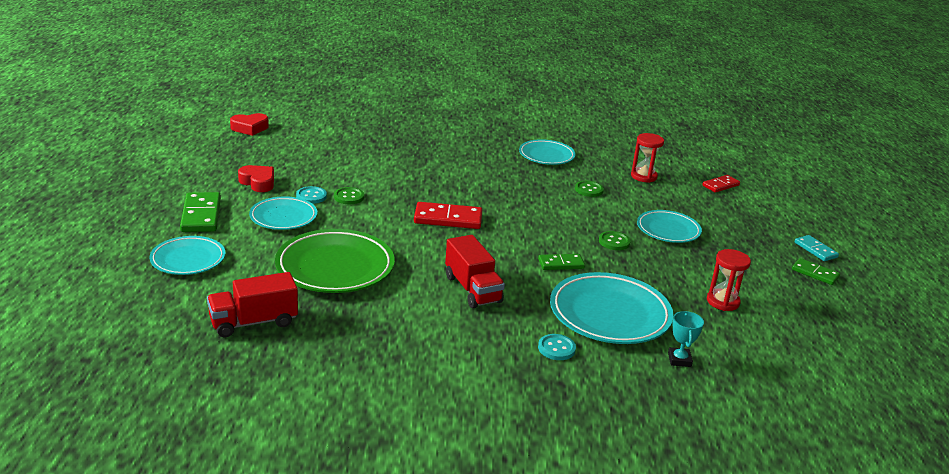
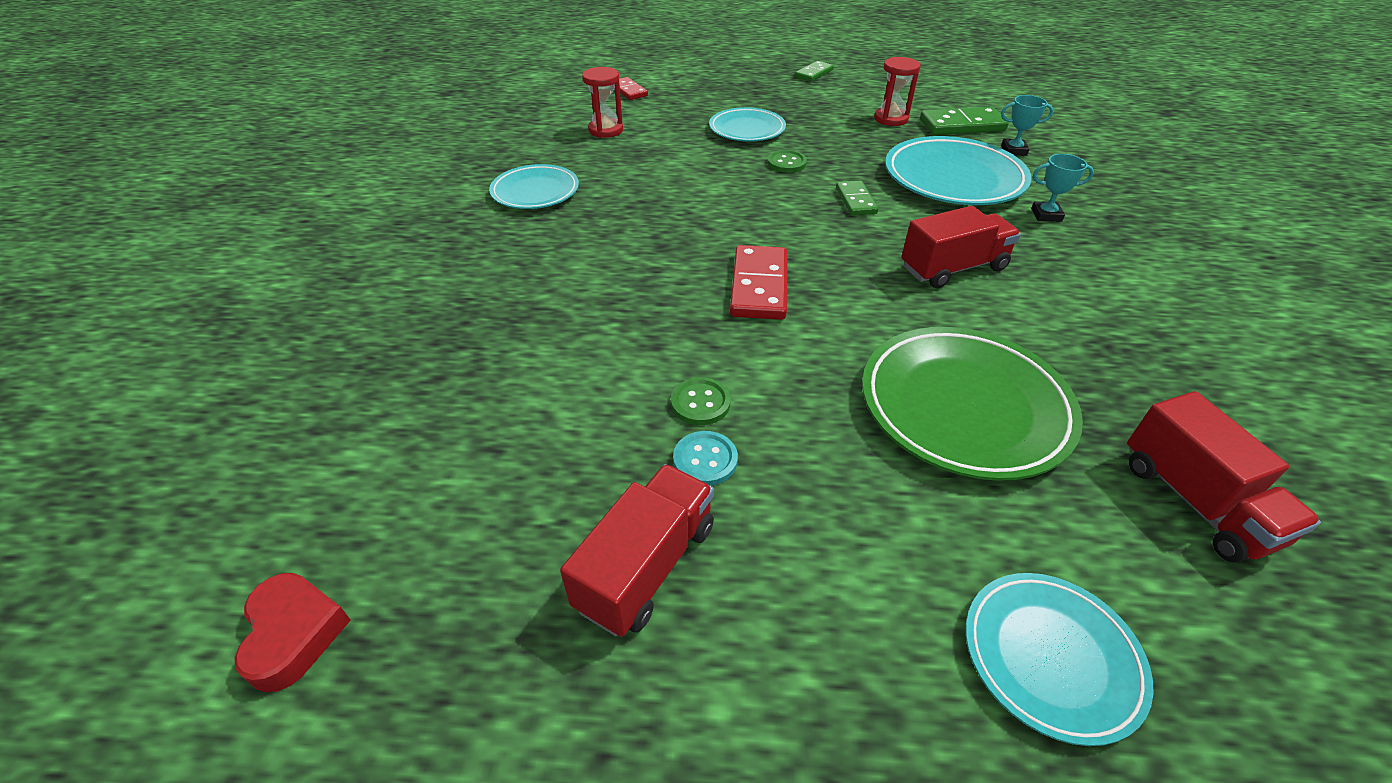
camera: 85 degrees left, 15 degrees up
green domino [180,192,221,232] -> green domino moved to [920,107,1009,135]
red heart [238,165,274,192] -> red truck [560,464,714,637]
turquoise plate [249,196,317,230] -> none
turquoise button [538,334,576,360] -> turquoise trophy [1031,154,1094,222]
green button [575,181,604,197] -> none
turquoise domino [795,235,839,261] -> none

